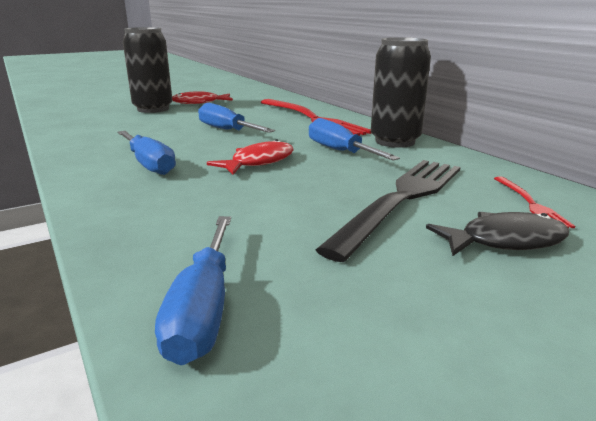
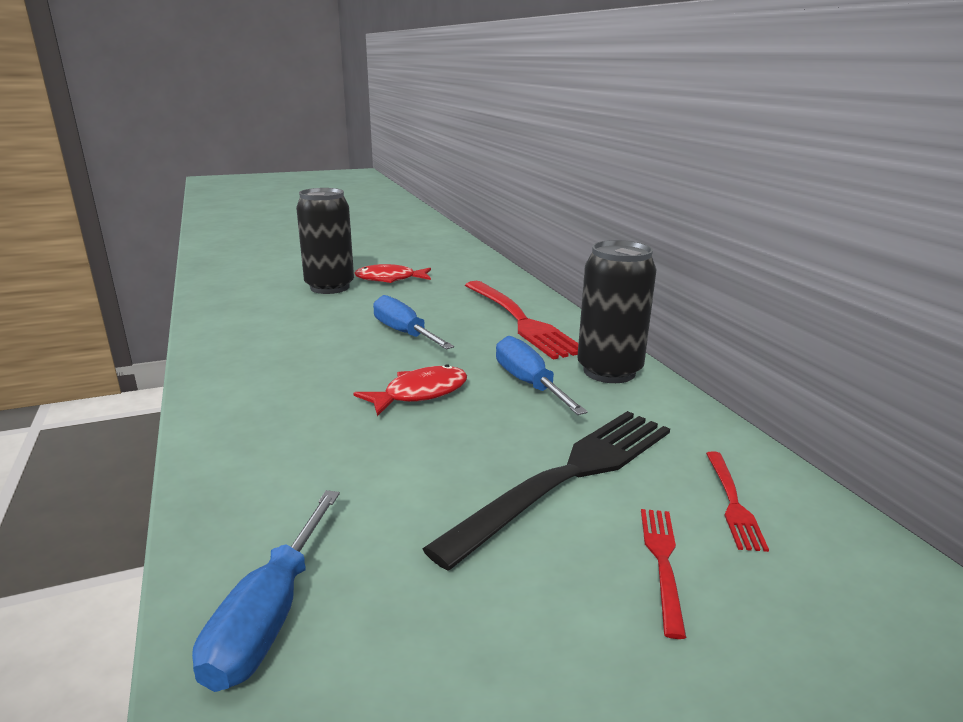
camera: 10 degrees right, 0 degrees up
blue screwdriver [117,131,176,175] -> none
black fish [426,212,569,256] -> red fork [641,509,686,639]

